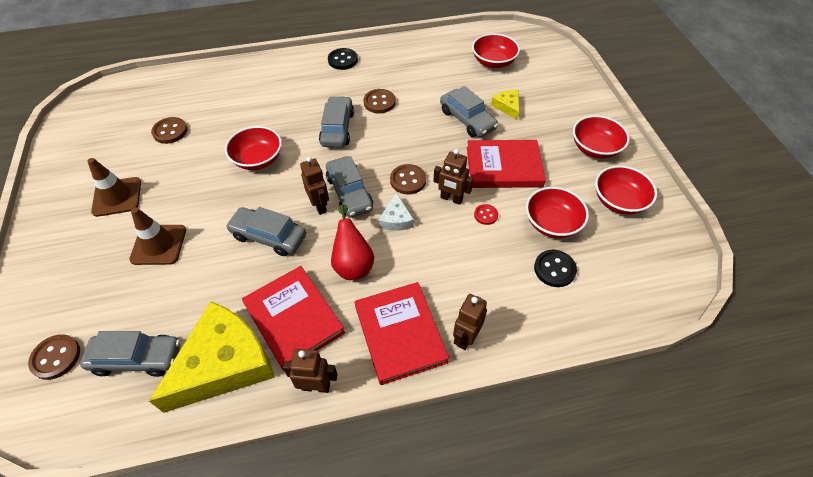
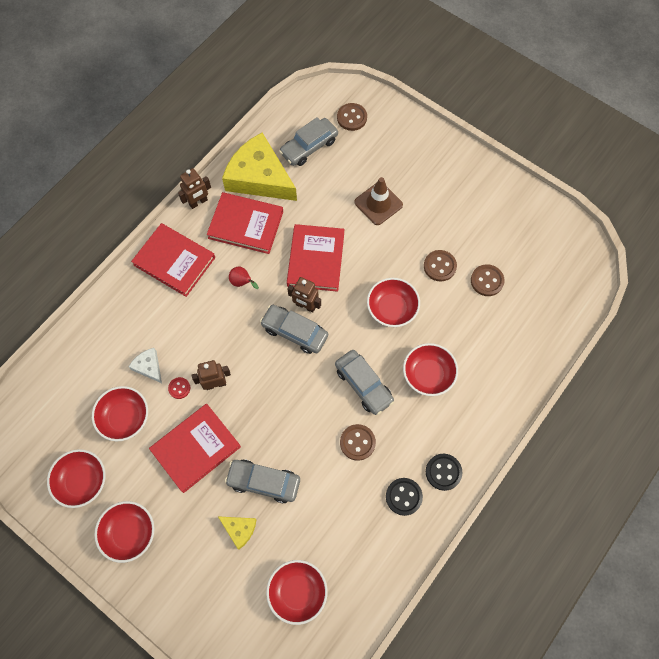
camera: 140 degrees right, 15 degrees up
brown traffic cone [87,158,141,217] -> none
yellow cheese [149,301,275,413] -> yellow cheese turned 120 degrees clockwise [222,133,297,201]
grey car [226,207,306,256] -> red book [287,224,345,292]
red pear [331,204,374,280] -> red pear [229,266,259,289], size x0.59
white cheese [379,193,414,231] -> white cheese moved to [129,348,162,383]
brown button [390,164,426,195] -> brown button moved to [424,250,457,281]
brown robot [453,294,487,350] -> none
black button [534,250,577,287] -> black button moved to [386,478,423,516]
none -> red bowl [403,343,458,396]

